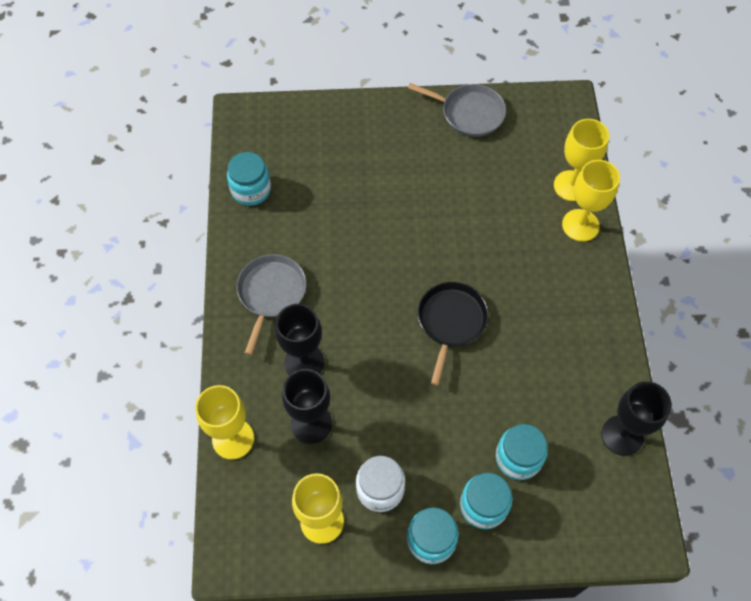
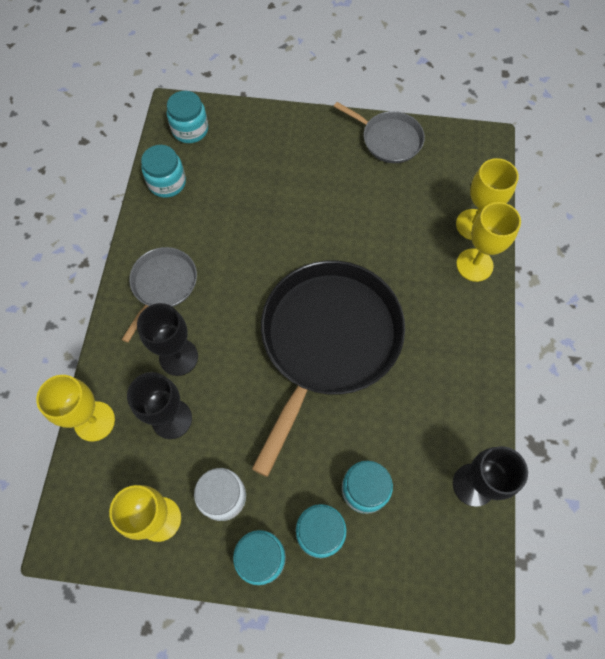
camera: 10 degrees right, 5 degrees up
black pan [418,282,489,385] -> black pan [252,261,405,477], size x2.03
none -> turquoise jar [167,91,208,143]

